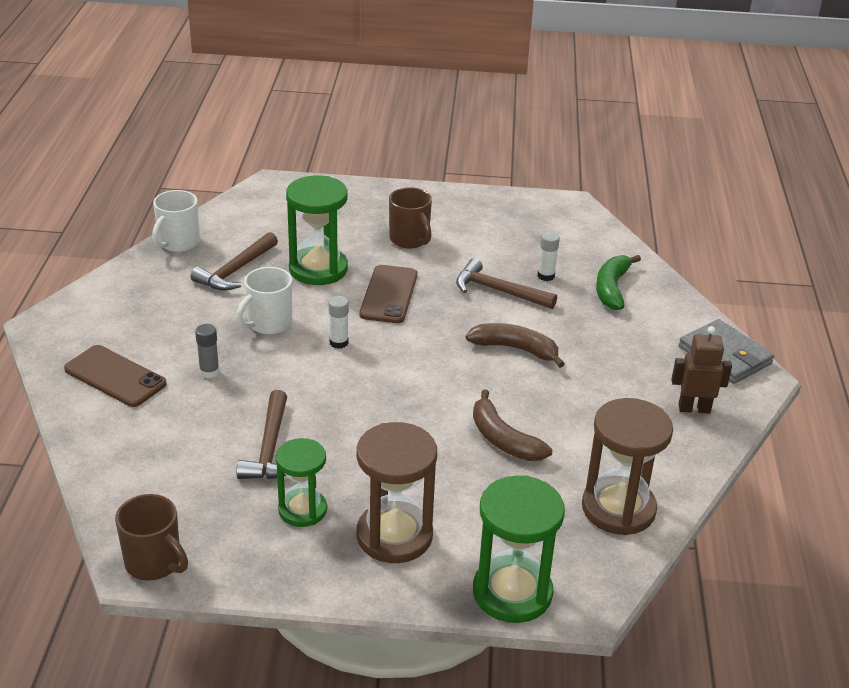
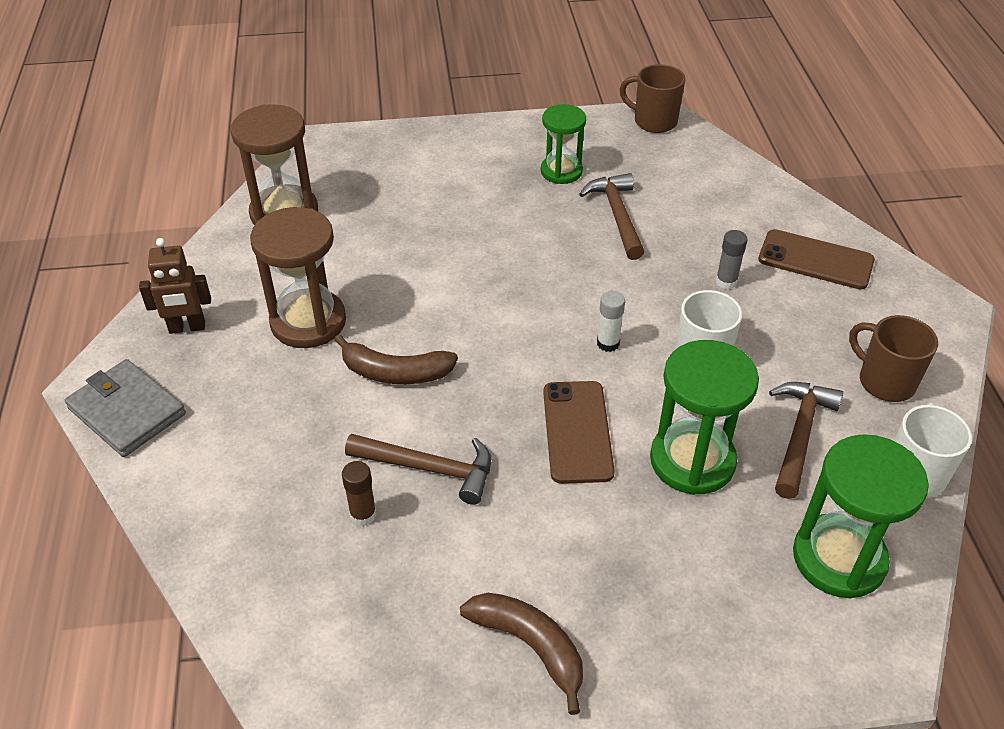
camera: 170 degrees right, 10 degrees up
brown hourglass [356,422,437,563] -> brown hourglass moved to [250,207,346,348]
brown mug [389,187,432,248] -> brown mug moved to [849,315,938,402]
brown banana [473,389,552,461] -> brown banana moved to [460,593,583,715]
green hourglass [473,476,565,623] -> green hourglass moved to [793,434,929,598]
white glue stick [537,232,560,281] -> brown glue stick [342,461,376,526]
green banana [596,255,641,310] -> none

